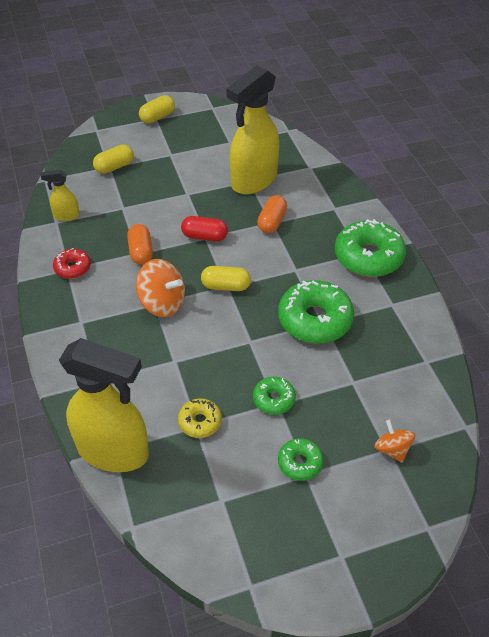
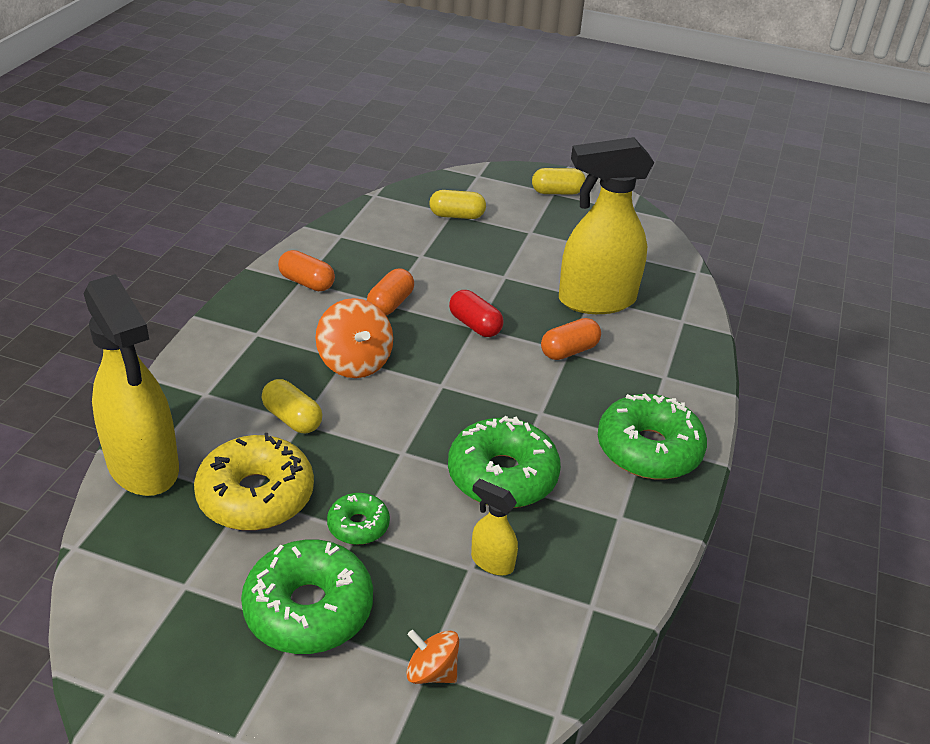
camera: 35 degrees right, 10 degrees down
yellow spray bottle [41,170,80,221] -> yellow spray bottle moved to [471,479,518,575]
red donut [53,248,91,279] -> orange capsule [278,250,335,291]
yellow donut [178,398,222,438] -> yellow donut [194,433,314,531], size x1.91
yellow capsule [201,266,251,291] -> yellow capsule moved to [262,379,322,434]
green donut [278,438,324,481] -> green donut [241,539,373,654], size x1.91
orange spinning top [374,420,415,463] -> orange spinning top turned 75 degrees counterclockwise [406,630,459,684]

